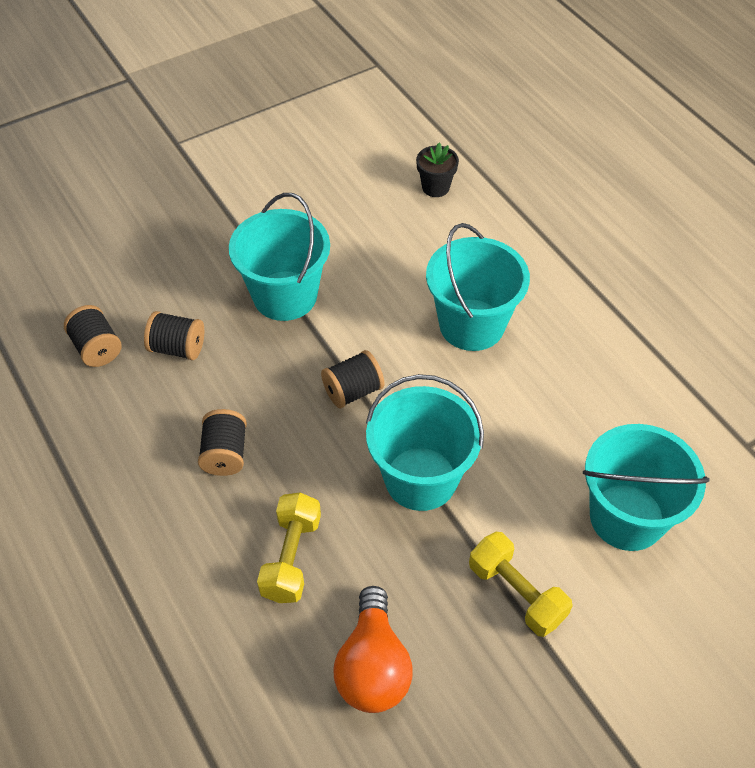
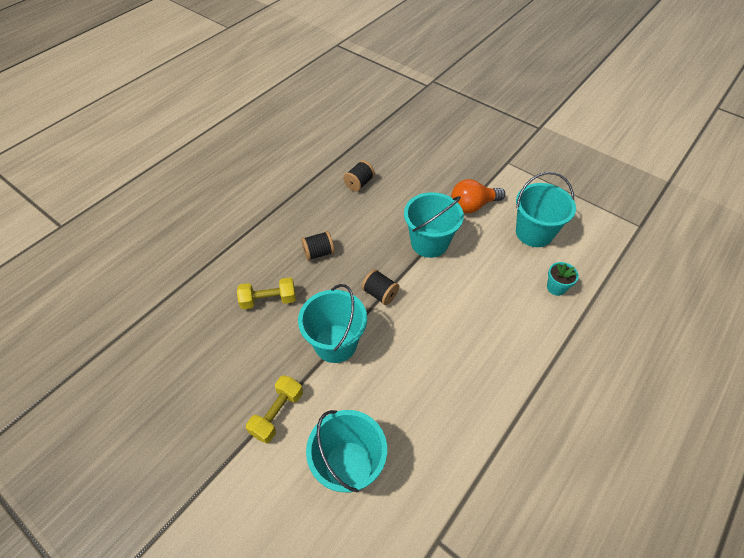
camera: 70 degrees right, 0 degrees up
black spool [144,311,204,360] -> none
orange light bulb [334,586,413,713] -> orange light bulb moved to [451,179,505,213]
black flower pot [416,142,459,197] -> turquoise flower pot [547,262,579,296]
turquoise bucket [426,223,530,351] -> turquoise bucket moved to [516,172,576,247]

